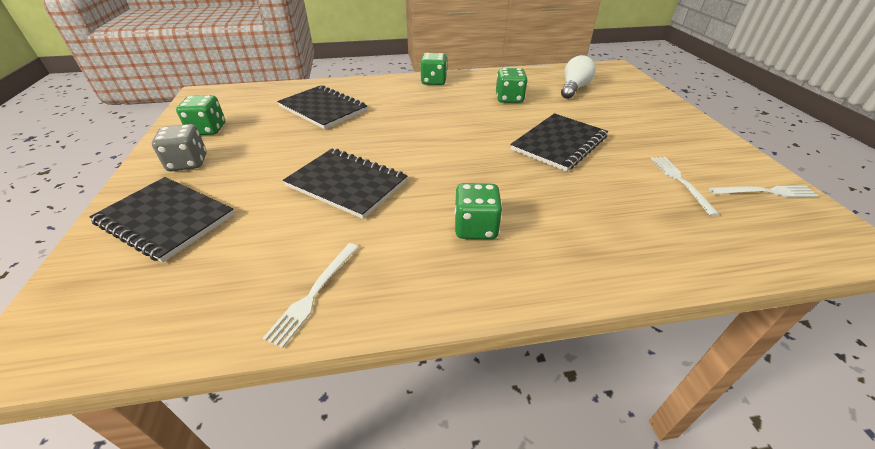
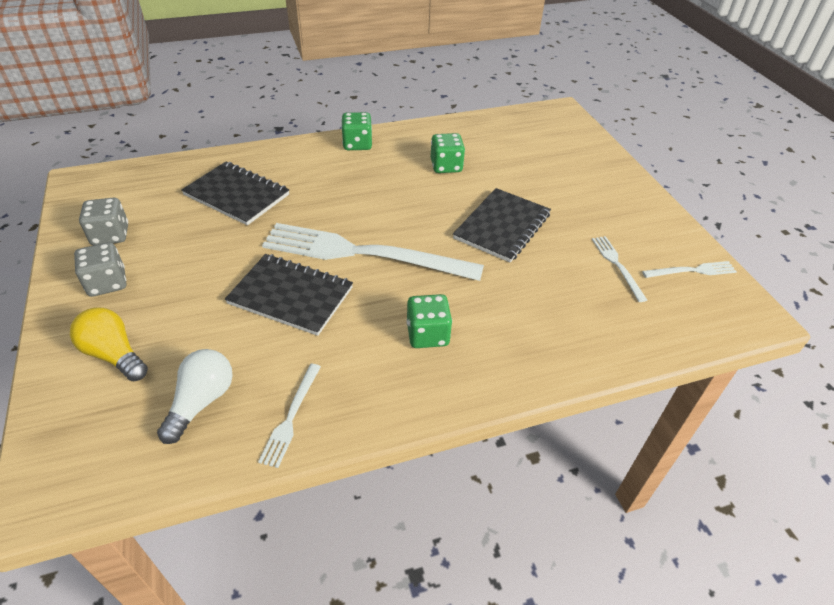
camera: 10 degrees left, 5 degrees up
black notebook [89,177,235,263] -> yellow light bulb [70,307,148,381]
green dice [176,95,225,135] -> grey dice [79,198,128,245]
white light bulb [561,55,596,99] -> white light bulb moved to [157,349,233,444]
none -> white fork [262,223,484,281]

